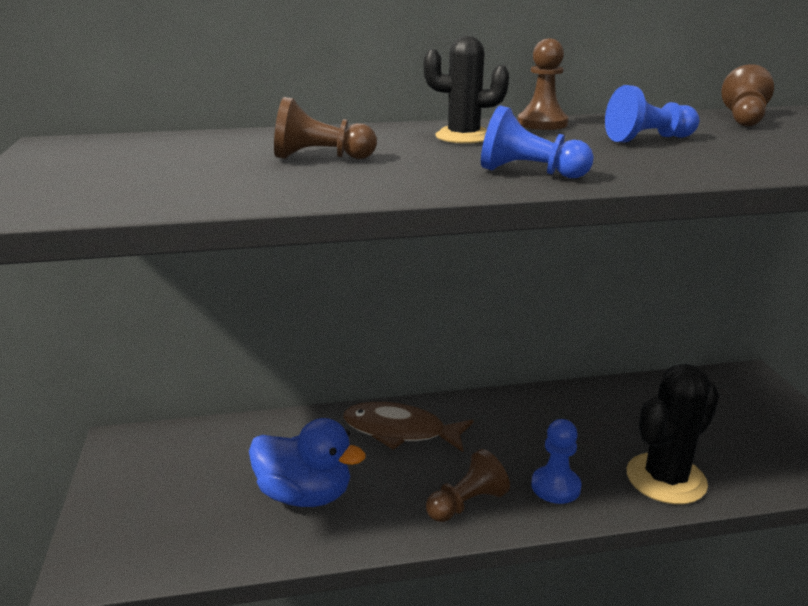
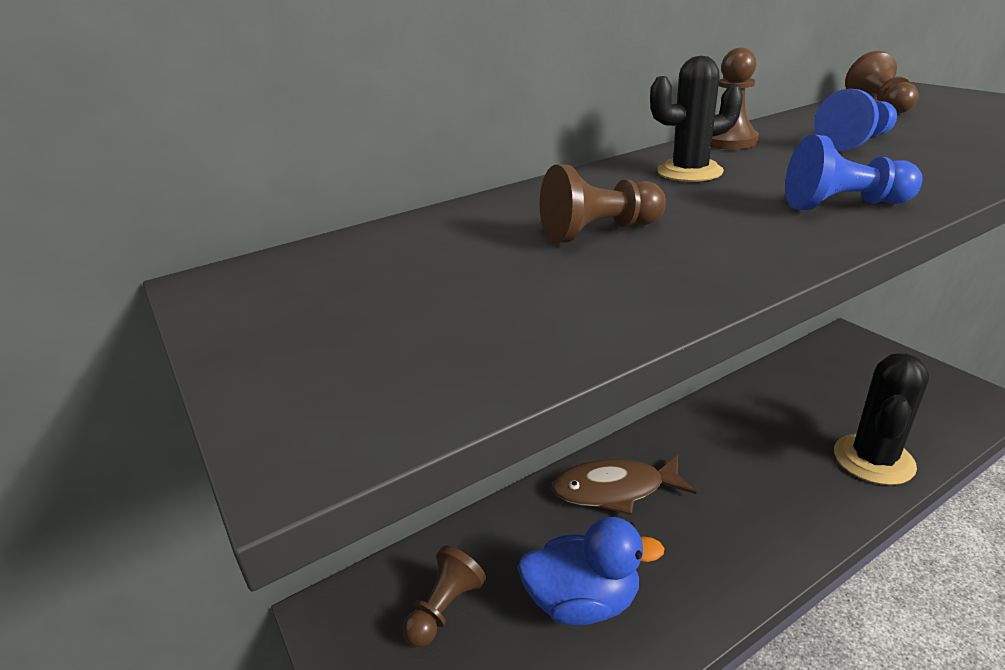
camera: 20 degrees left, 5 degrees up
brown pawn [426,449,510,522] -> brown pawn moved to [403,546,486,647]
blue pawn [531,419,582,504] -> none

